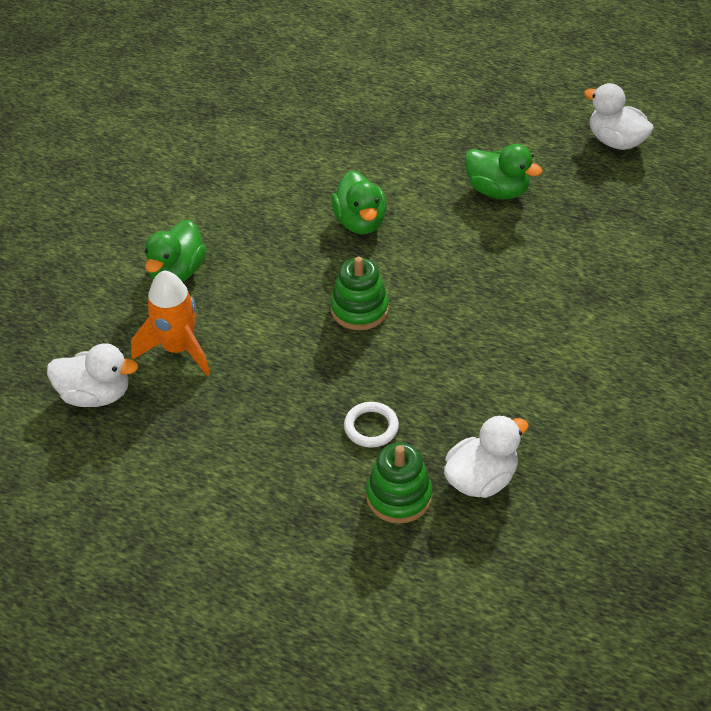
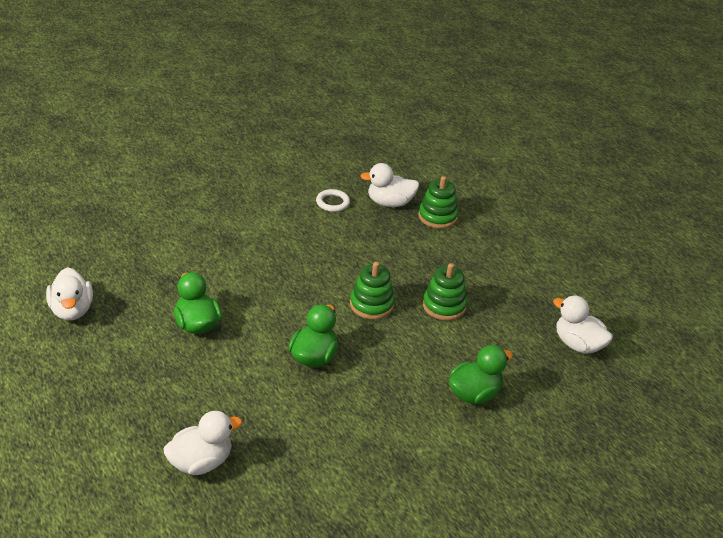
camera: 150 degrees left, 10 degrees down
orange rocket [131,270,210,376] -> none
white ring [344,402,399,448] -> white ring moved to [316,189,350,212]
none -> white duck [163,411,242,475]
none -> green stacking toy [423,263,467,321]

